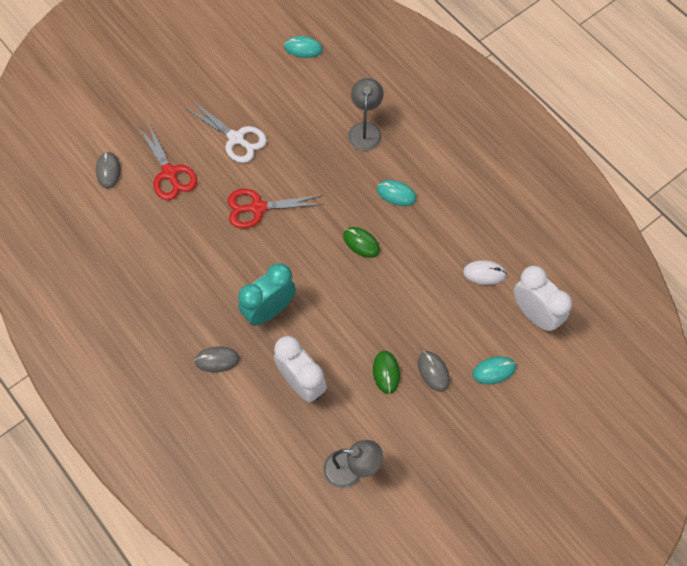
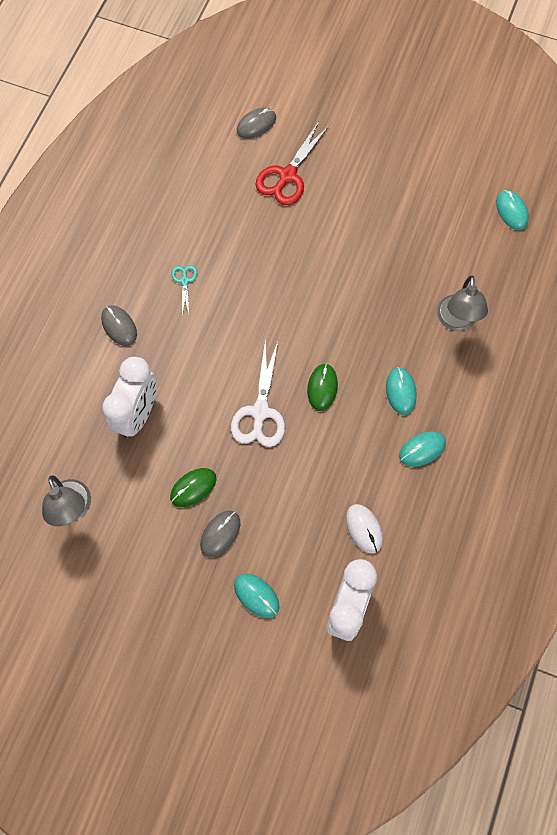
camera: 60 degrees right, 5 degrees up
white scissors [185,101,267,163] -> white scissors moved to [231,341,285,447]
red scissors [227,189,324,228] -> none
turquoise clock [238,263,296,325] -> none
grey lamp [348,78,384,151] -> grey lamp turned 120 degrees clockwise [437,276,488,331]
none -> turquoise scissors [171,265,197,315]
none -> turquoise mouse [399,431,446,467]

